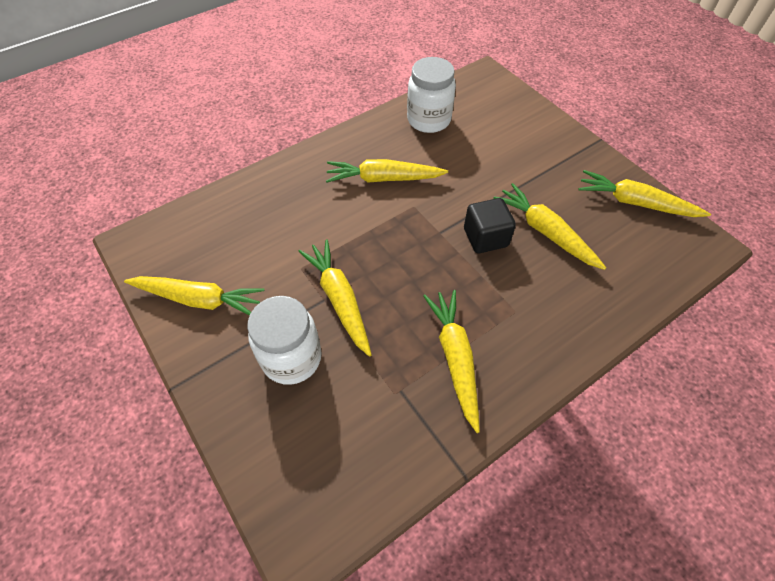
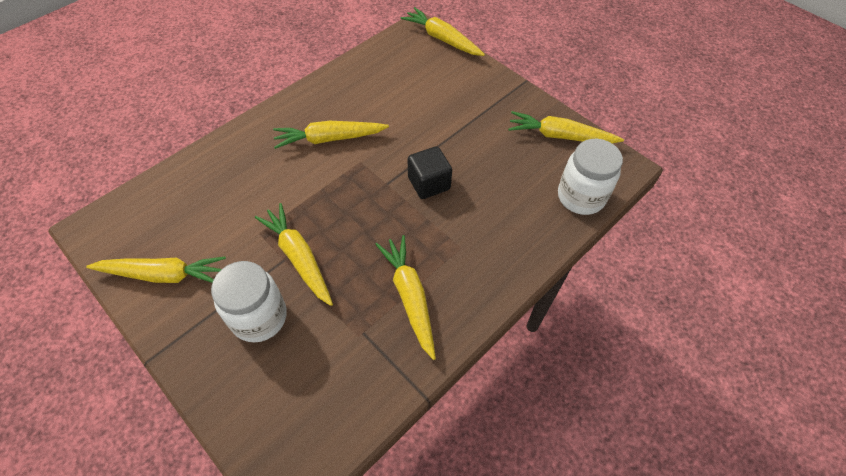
camera: 10 degrees left, 0 degrees up
white jar [407,57,456,133] -> white jar moved to [558,139,623,215]
yellow carrot [493,183,606,270] -> yellow carrot moved to [400,7,485,56]

